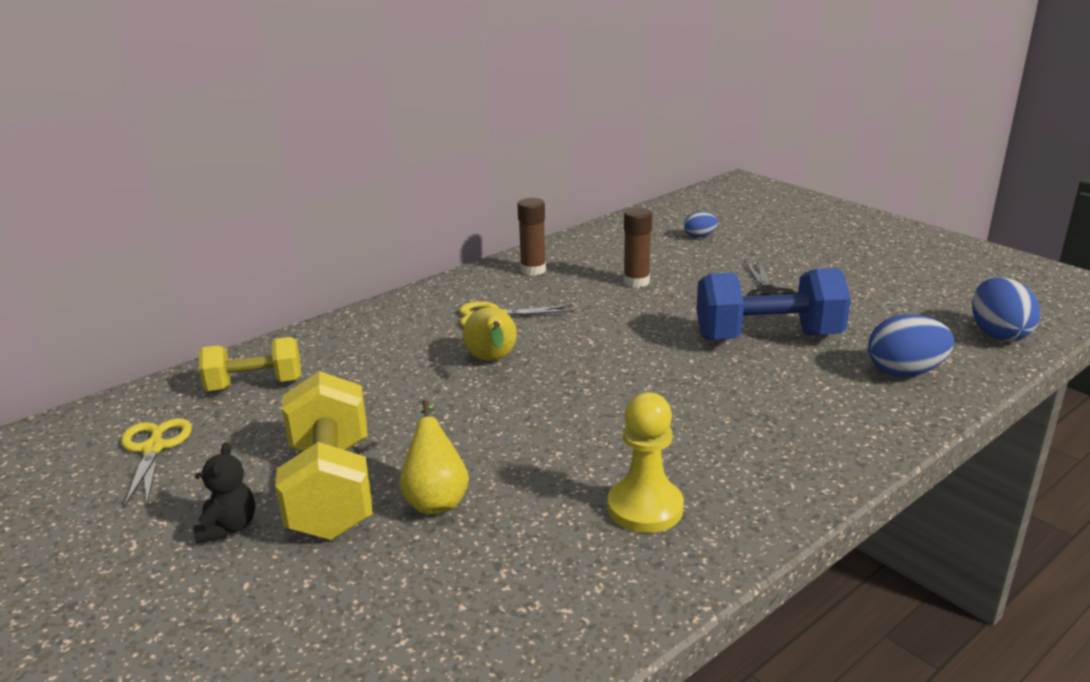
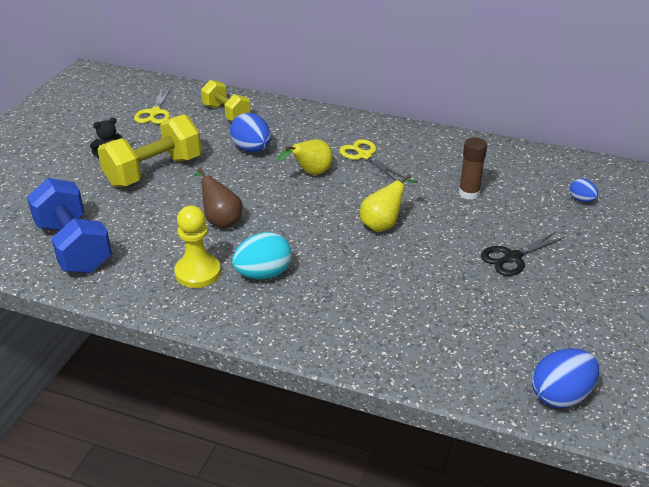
camera: 60 degrees right, 10 degrees up
yellow scissors [121,418,192,507] -> yellow scissors turned 135 degrees clockwise [134,87,172,124]
yellow pear [399,400,469,514] -> yellow pear moved to [360,174,418,232]
brown glue stick [517,198,546,276] -> none
blue dumbbell [696,268,851,340] -> blue dumbbell moved to [27,178,112,273]
blue egg [868,314,954,377] -> blue egg moved to [230,113,271,152]
none -> brown pear [194,168,242,229]
none -> turquoise egg [232,232,292,279]

